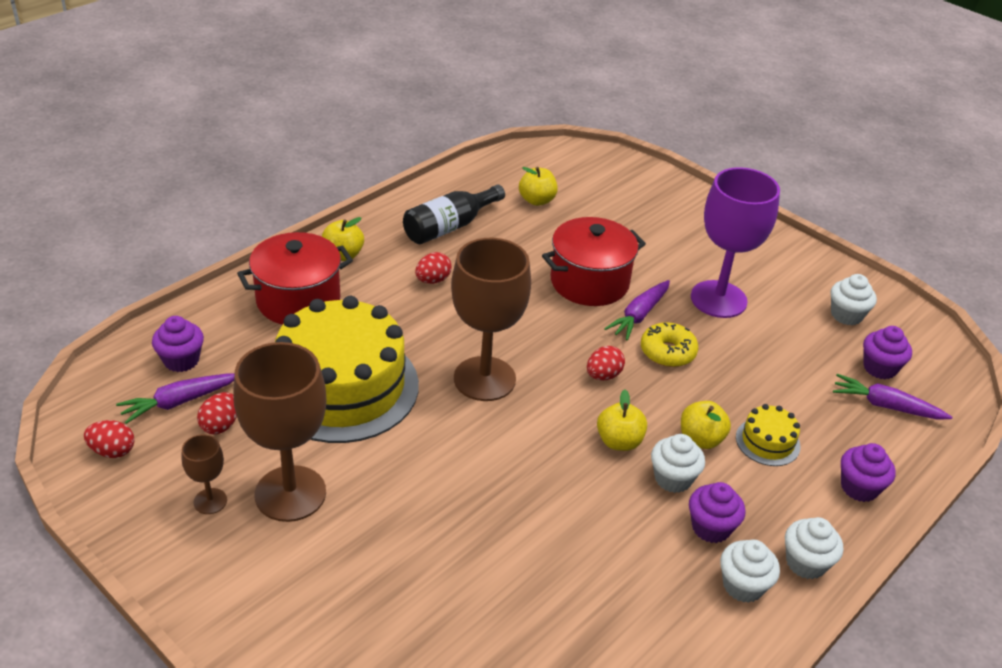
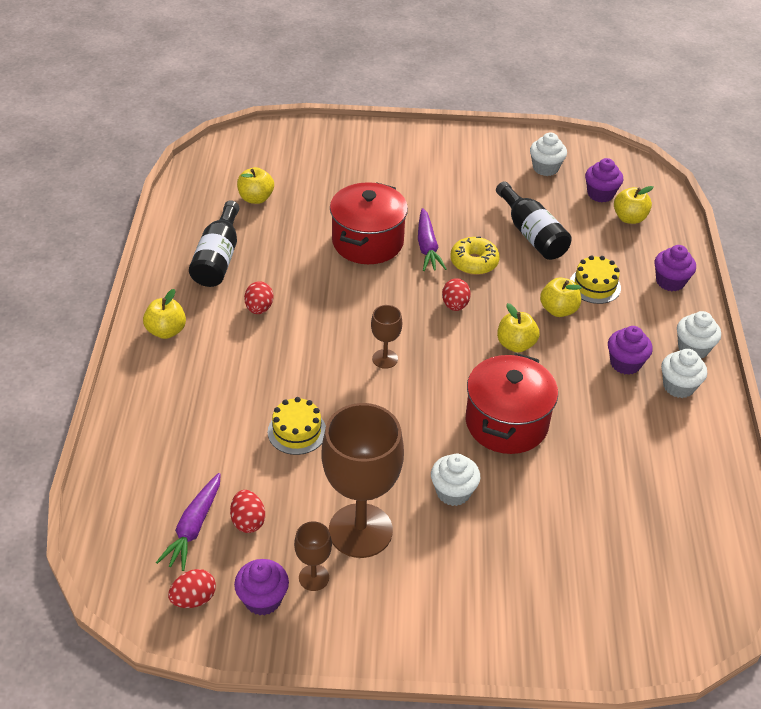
camera: 40 degrees left, 5 degrees up
purple cupcake [152,316,204,372] -> purple cupcake moved to [234,559,289,615]
red pot [237,232,353,325] -> red pot moved to [466,353,558,454]
yellow cake [275,296,419,443] -> yellow cake [268,397,326,455], size x0.41
brown goblet [451,238,531,401] -> brown goblet [371,305,402,369], size x0.46
white cupcake [651,434,705,493] -> white cupcake moved to [431,454,480,506]
purple goblet [691,167,780,318] -> none
purple carrot [833,374,953,420] -> yellow apple [614,186,654,224]
none -> black bottle [496,181,572,260]

